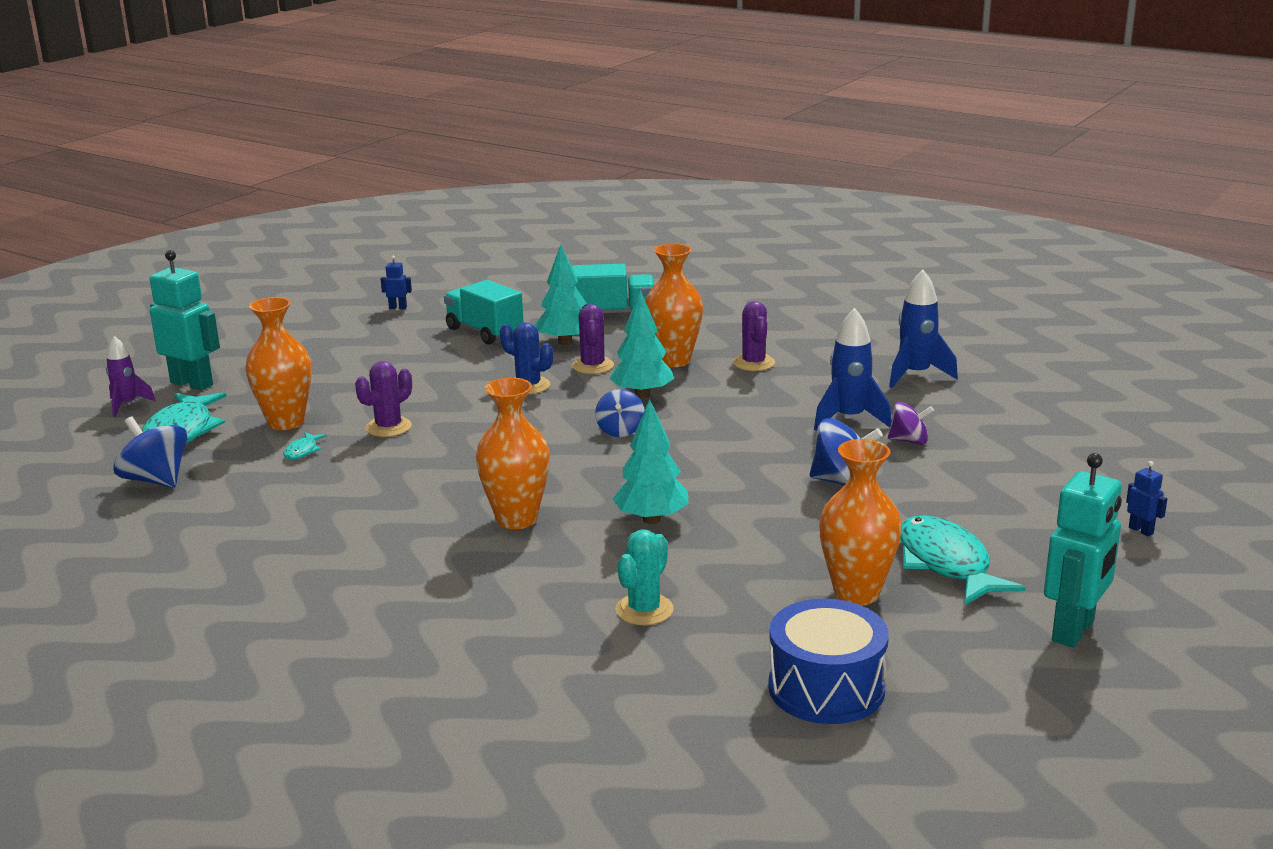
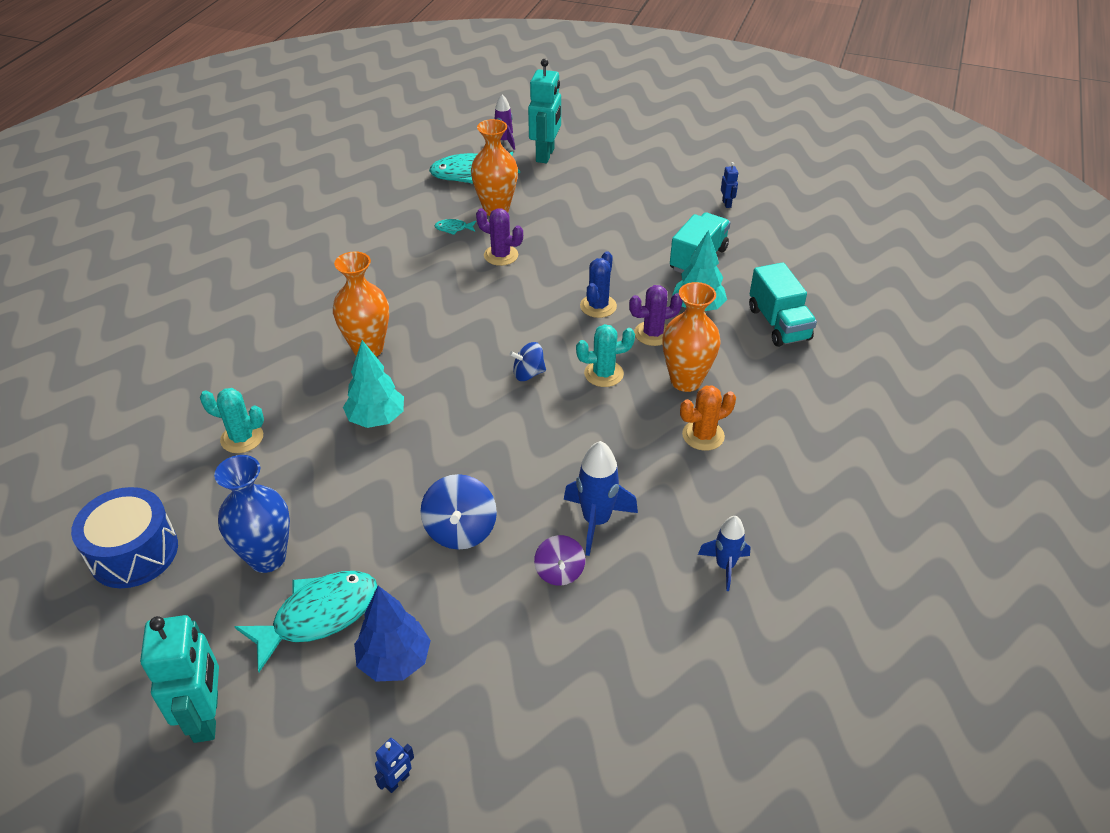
camera: 75 degrees right, 20 degrees up
blue spinning top [114,417,187,488] -> none
turquoise tree [609,290,674,398] -> turquoise cactus [576,324,635,387]
purple cactus [733,301,775,371] -> orange cactus [680,385,736,451]
orange vase [819,439,902,606] -> blue vase [214,455,290,573]
blue rocket [889,270,958,388] -> blue rocket [698,516,750,591], size x0.66
turquoise robot [1044,453,1122,648] -> turquoise robot turned 120 degrees counterclockwise [140,615,219,743]
none -> blue tree [354,586,431,682]

